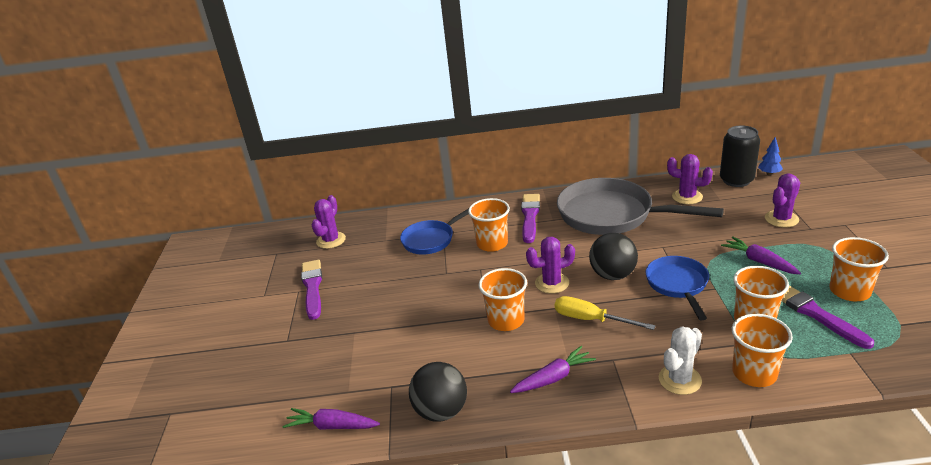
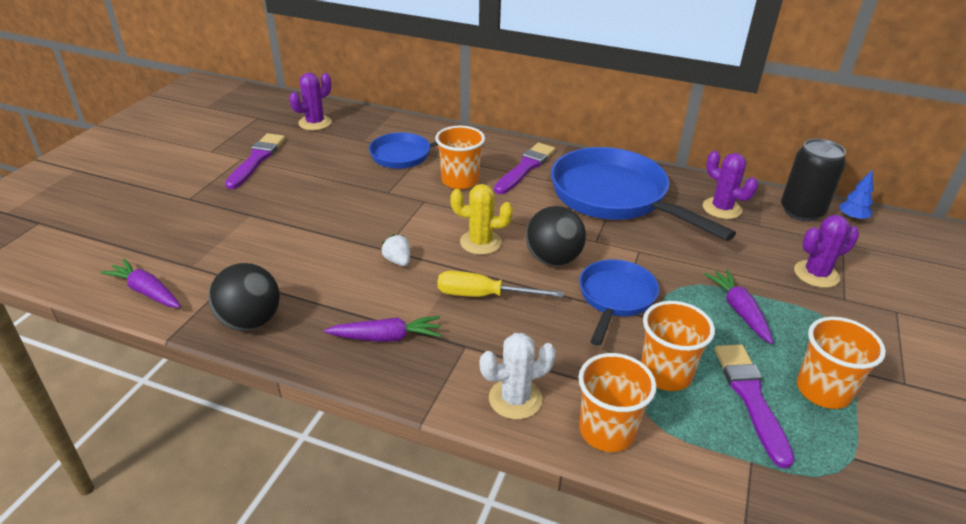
camera: 20 degrees right, 5 degrees up
orange cup [479,268,527,331] -> white strawberry [381,234,410,266]
purple cactus [526,237,575,294] -> yellow cactus [450,184,513,255]
yellow screwdriver [555,296,655,330] -> yellow screwdriver turned 45 degrees counterclockwise [438,271,563,297]
grey pan [557,178,724,235] -> blue pan [551,147,736,241]

